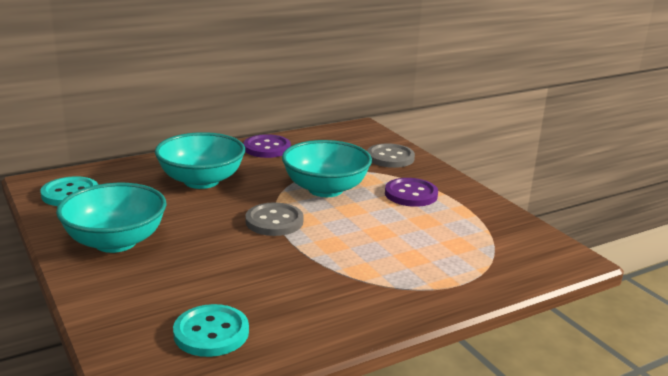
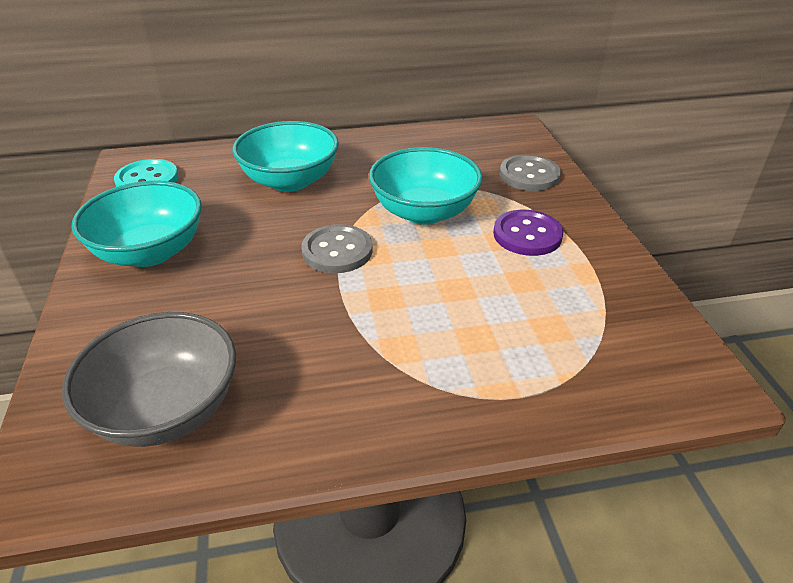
camera: 20 degrees right, 15 degrees up
turquoise button [173,304,249,357] -> grey bowl [62,312,236,447]
purple button [244,134,291,158] -> none

